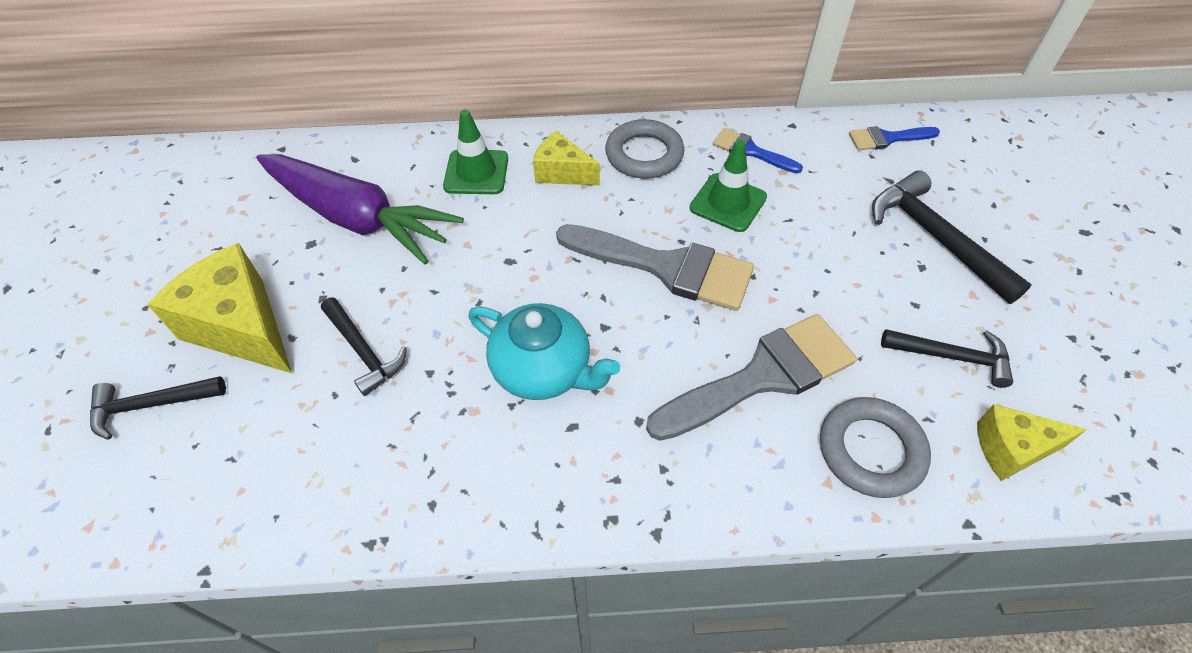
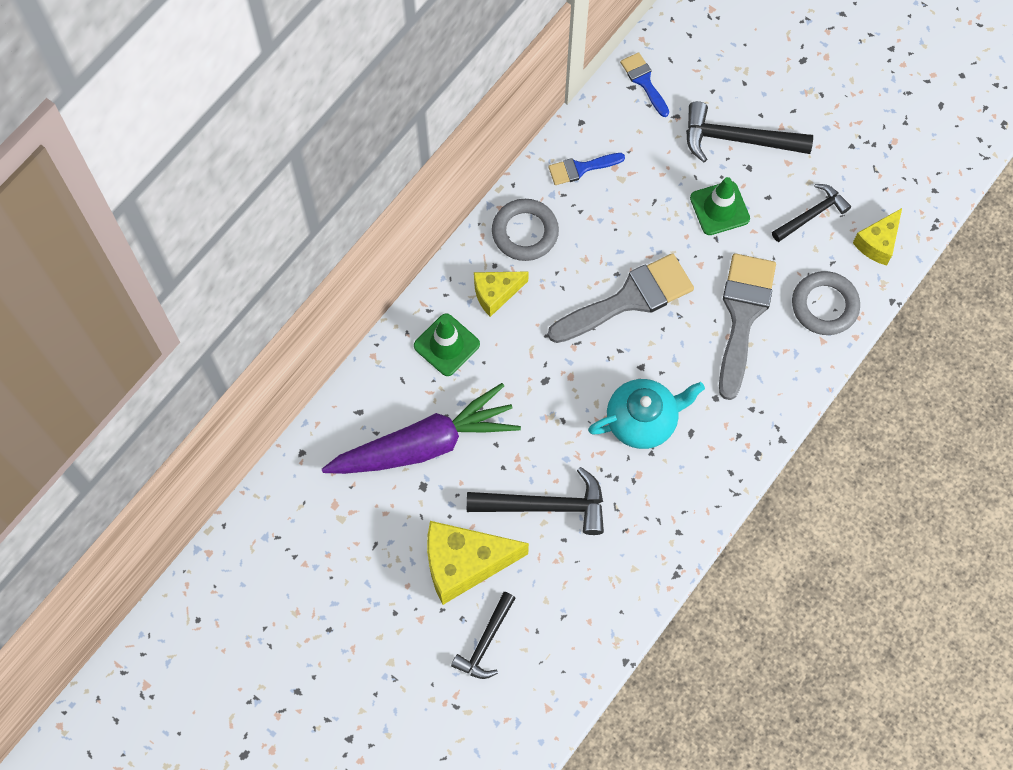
camera: 50 degrees left, 15 degrees up
black hammer [321,297,407,396] -> black hammer [467,467,604,535], size x1.55
green traffic cone [690,140,767,232] -> green traffic cone moved to [690,177,750,235]
blue brush [849,126,940,150] -> blue brush turned 120 degrees clockwise [620,52,669,117]

